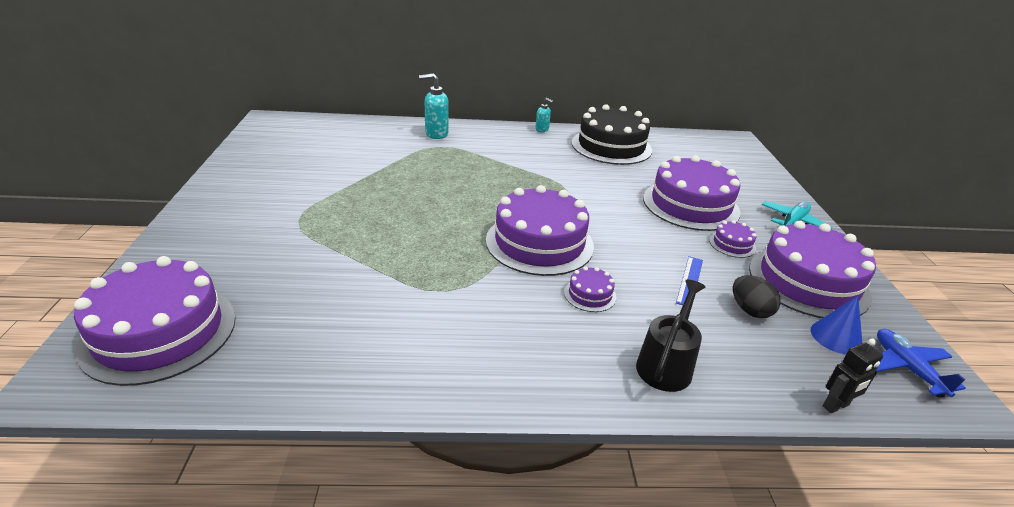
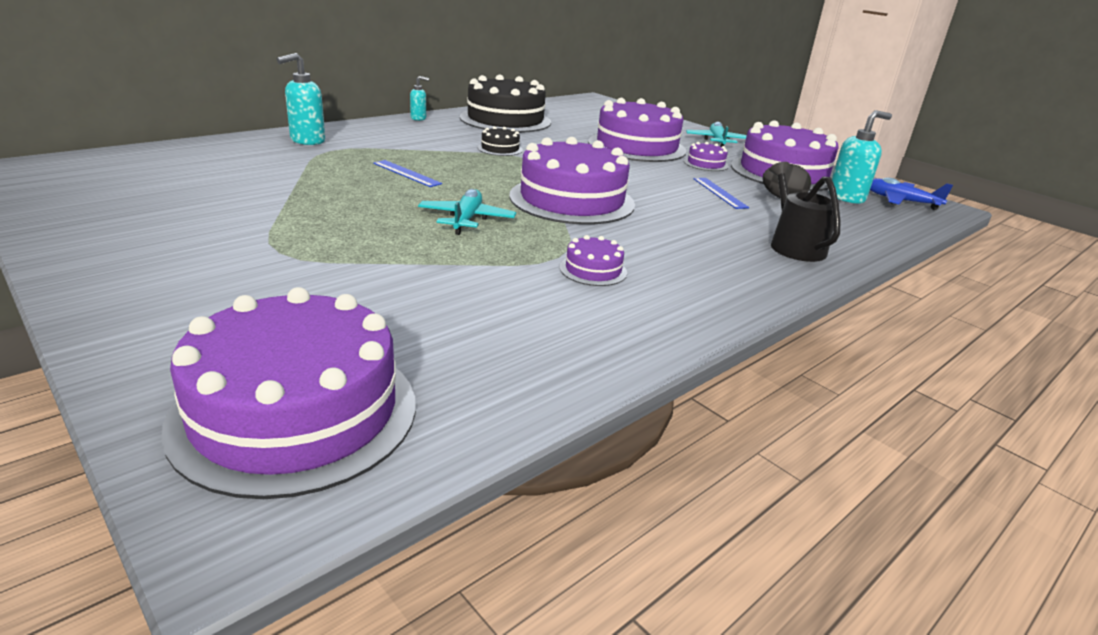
camera: 40 degrees left, 5 degrees down
purple cake [564,267,616,312] -> purple cake moved to [560,235,627,286]
blue cone [811,296,862,354] -> turquoise soap dispenser [829,110,892,204]
black robot [823,339,883,413] -> none
none -> blue ruler [373,160,442,187]
none -> turquoise plane [418,189,516,235]
none -> black cake [477,126,523,156]

